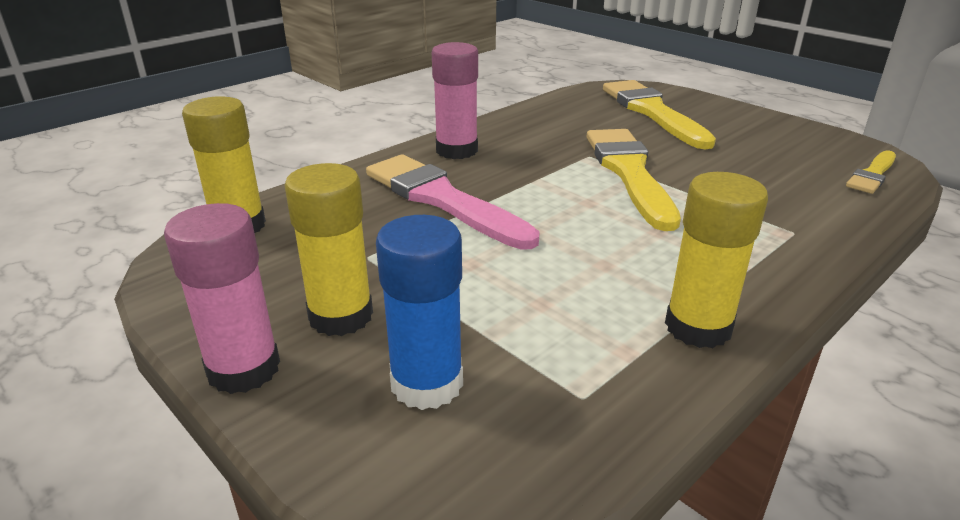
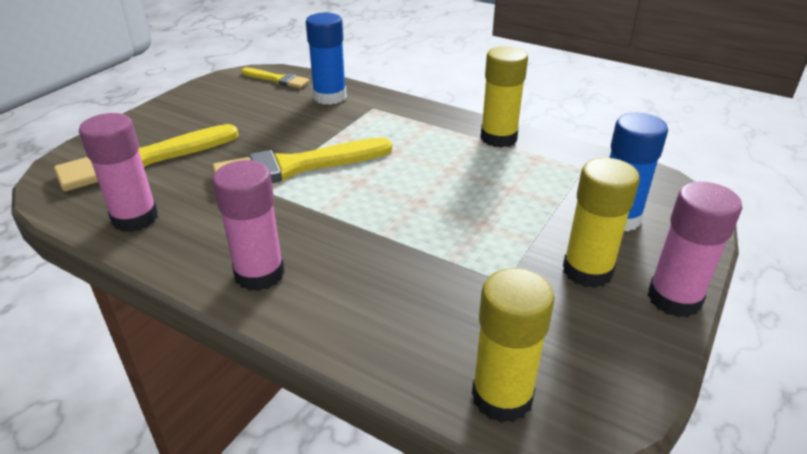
camera: 105 degrees left, 5 degrees up
pink brush [366,154,539,250] -> none
none -> pink glue stick [79,113,158,232]
none -> blue glue stick [306,13,347,105]

